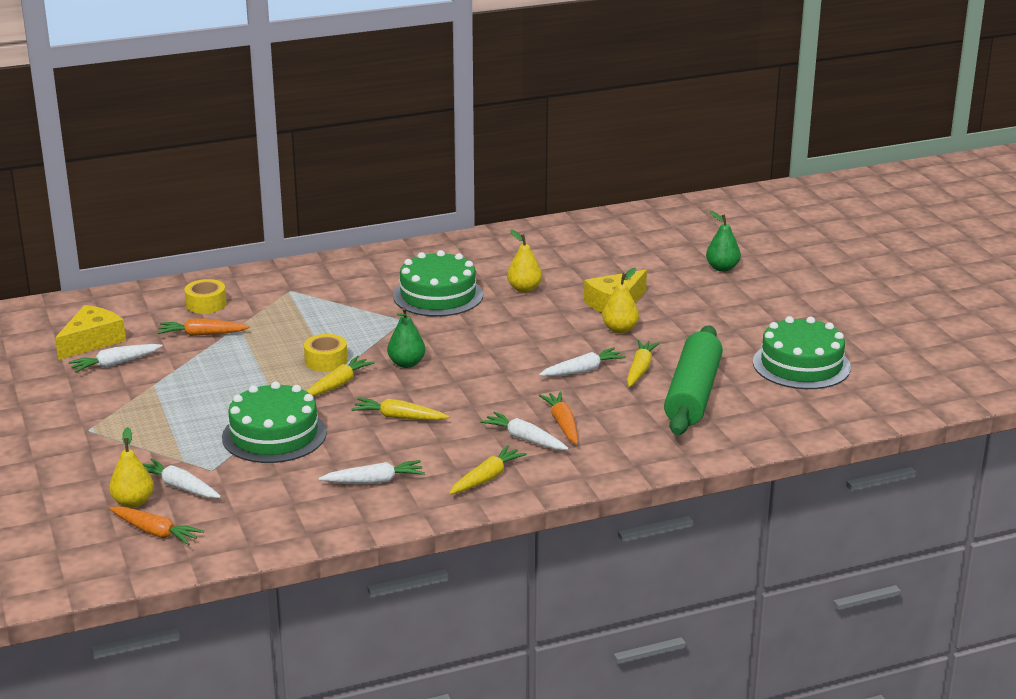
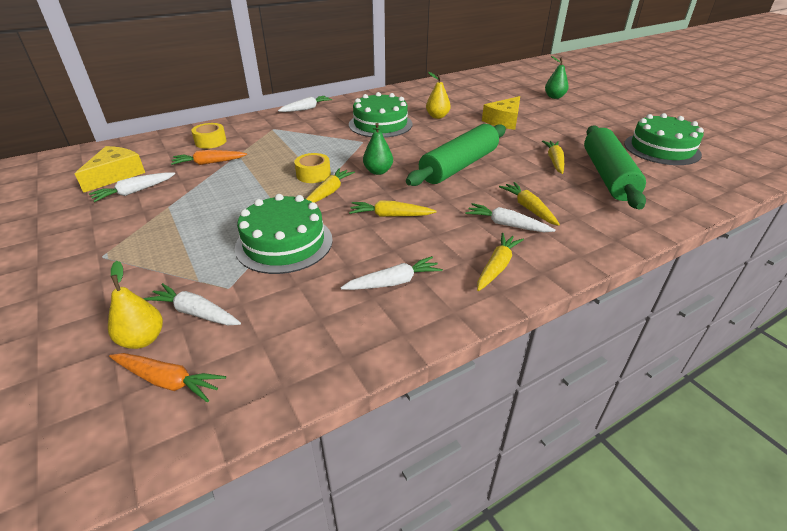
camera: 10 degrees left, 10 degrees up
white carrot [539,347,626,377] -> white carrot moved to [278,96,332,112]
orange carrot [539,392,578,444] -> yellow carrot [499,182,560,226]
yellow pear [602,268,639,334] -> none
none -> green rolling pin [406,124,506,186]

